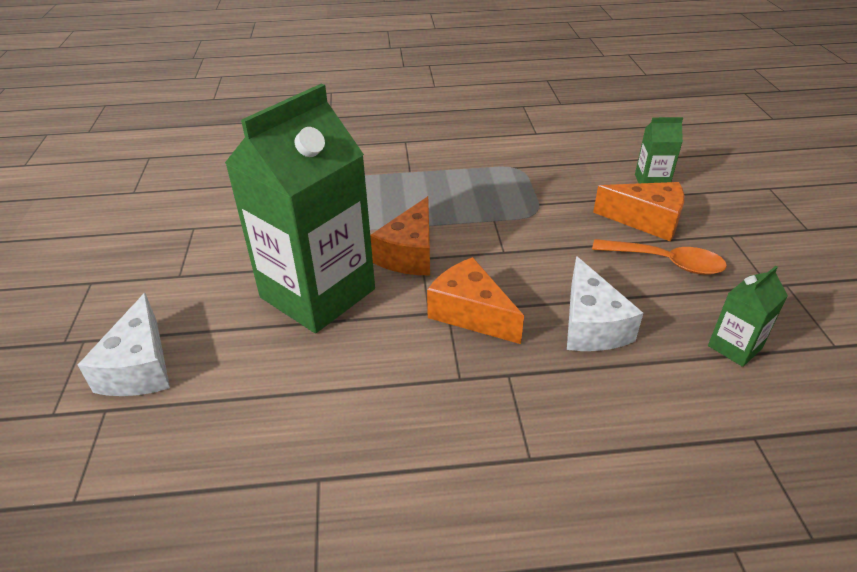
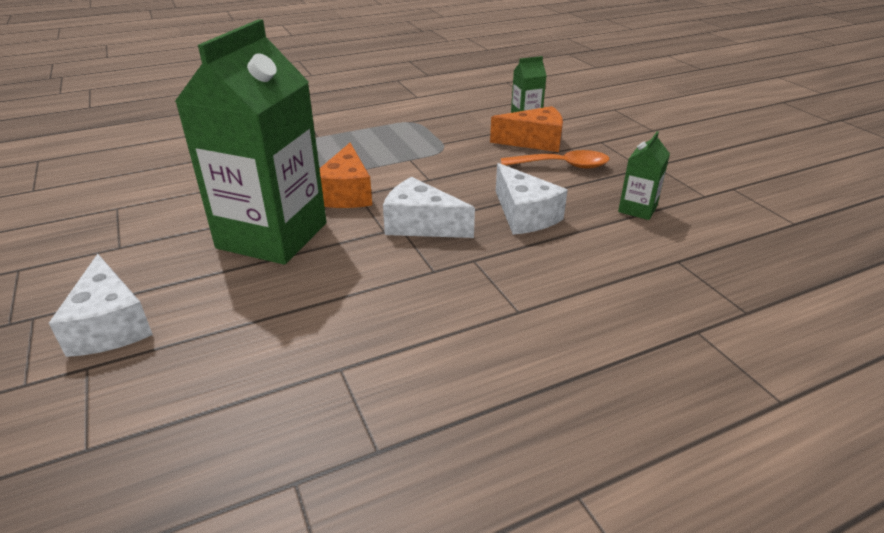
camera: 20 degrees left, 5 degrees down
orange cheese [427,257,524,344] -> white cheese [383,177,475,238]

